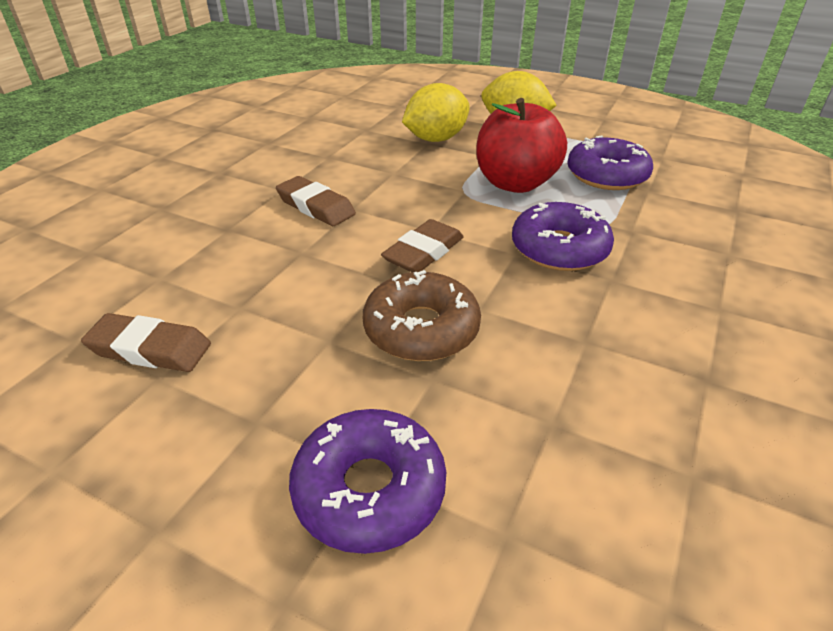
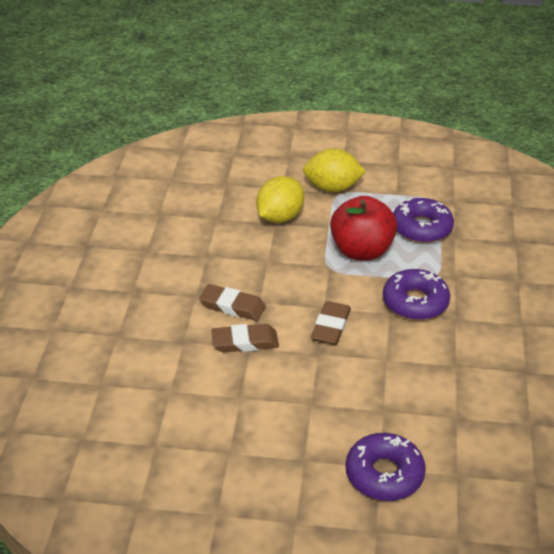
camera: 20 degrees left, 0 degrees up
brown eraser [81,313,211,372] -> brown eraser moved to [211,324,279,352]
brown donut [363,270,481,361] -> none

